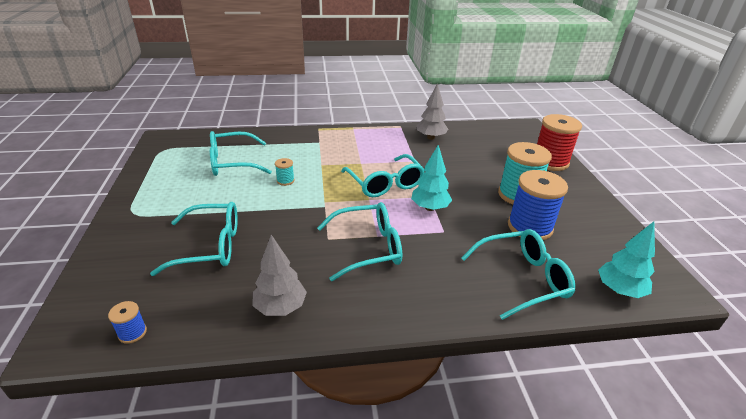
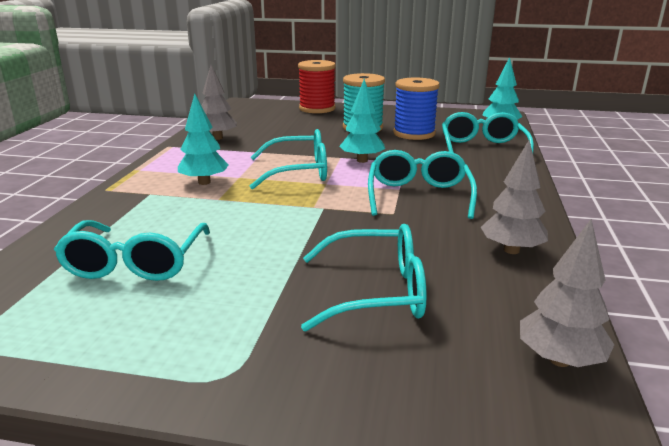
camera: 70 degrees left, 10 degrees down
blue spool [108,301,147,344] -> grey tree [520,219,614,367]
turquoise glasses [150,202,238,276] -> turquoise glasses turned 75 degrees clockwise [301,224,427,331]
turquoise spool [275,158,294,186] -> none
none -> turquoise tree [178,94,229,185]

